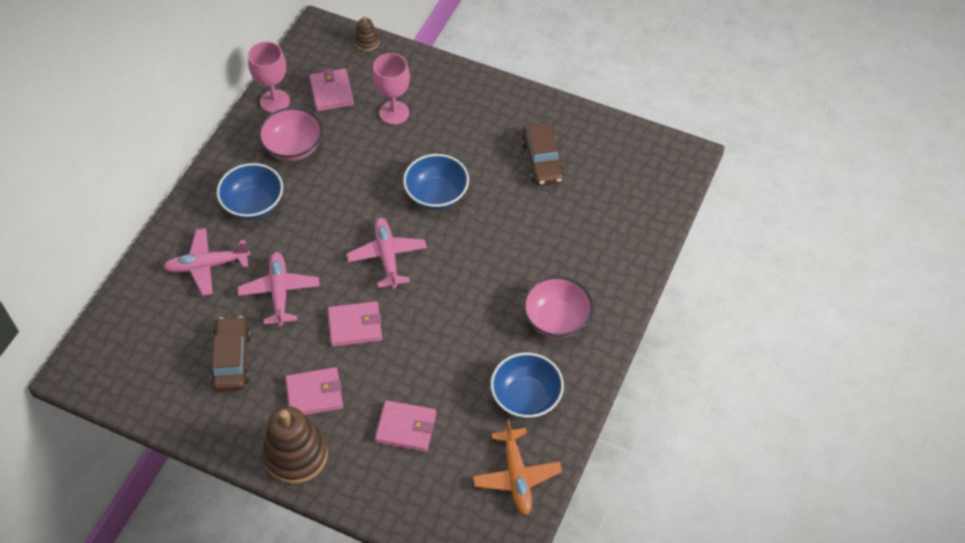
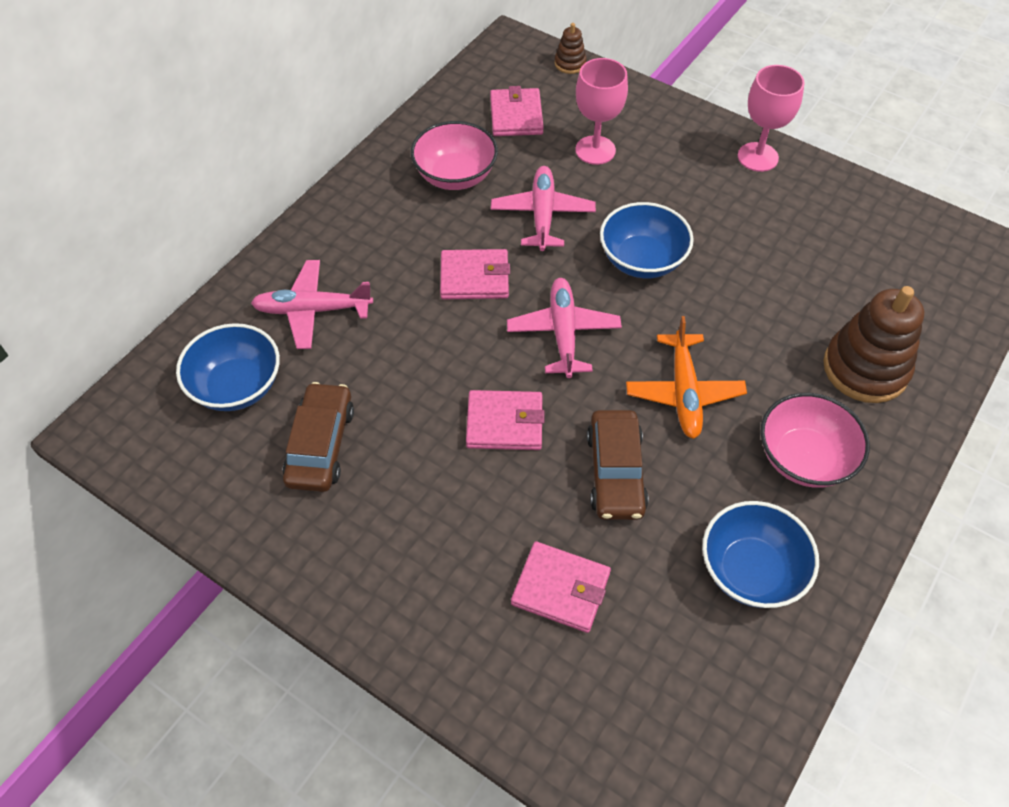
camera: 10 degrees right, 0 degrees up
blue bowl [217,163,283,220] -> blue bowl moved to [176,323,280,411]
pink plane [238,252,320,327] -> pink plane moved to [491,166,596,251]
pink goblet [248,42,290,113] -> pink goblet moved to [738,65,805,172]
brown stacking toy [262,406,328,484] -> brown stacking toy moved to [823,286,924,403]
pink wallet [285,367,343,415] -> pink wallet moved to [440,249,510,299]
orange plane [473,419,562,516] -> orange plane moved to [626,316,747,439]
brown car [522,123,565,186] -> brown car moved to [587,410,649,520]

